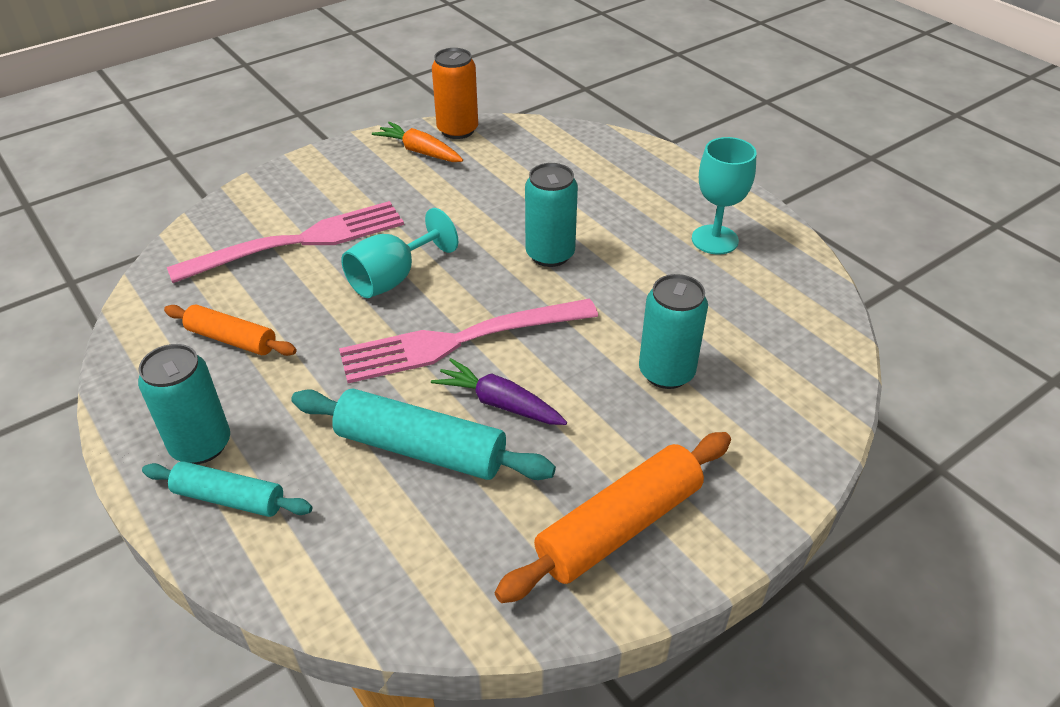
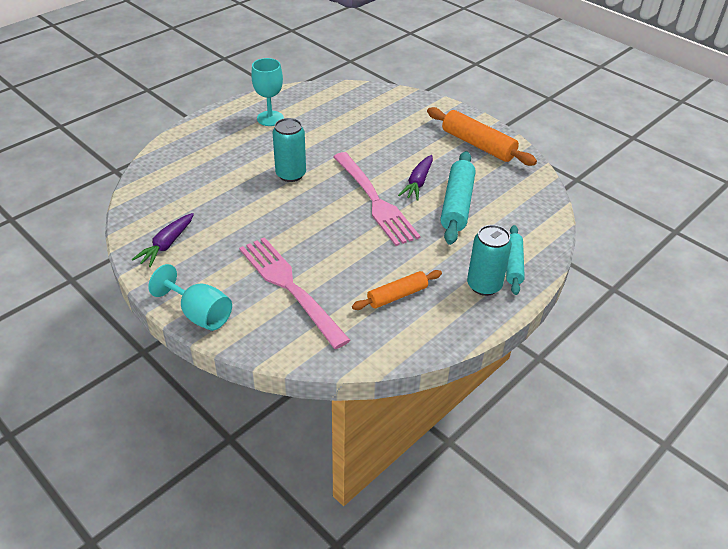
camera: 100 degrees left, 0 degrees up
orange rolling pin [164,305,297,356] -> orange rolling pin turned 45 degrees clockwise [352,270,442,310]
turquoise goblet [341,208,458,298] -> turquoise goblet moved to [148,264,232,331]
orange carrot [372,122,463,162] -> purple carrot [132,213,194,267]
orange can [432,48,478,139] -> none
turquoise can [639,274,708,389] -> none

